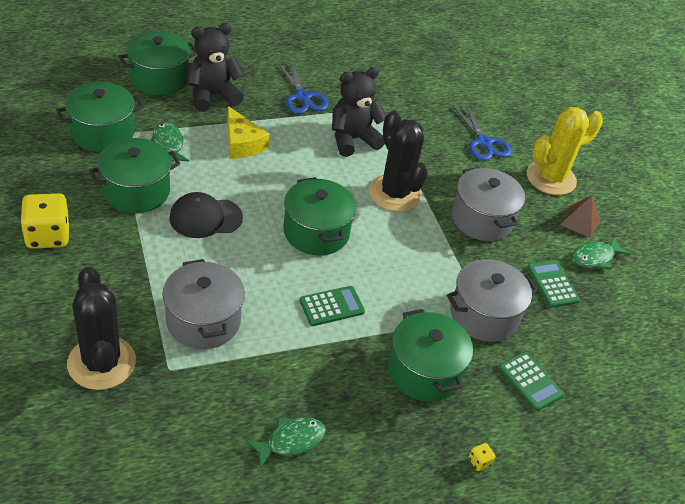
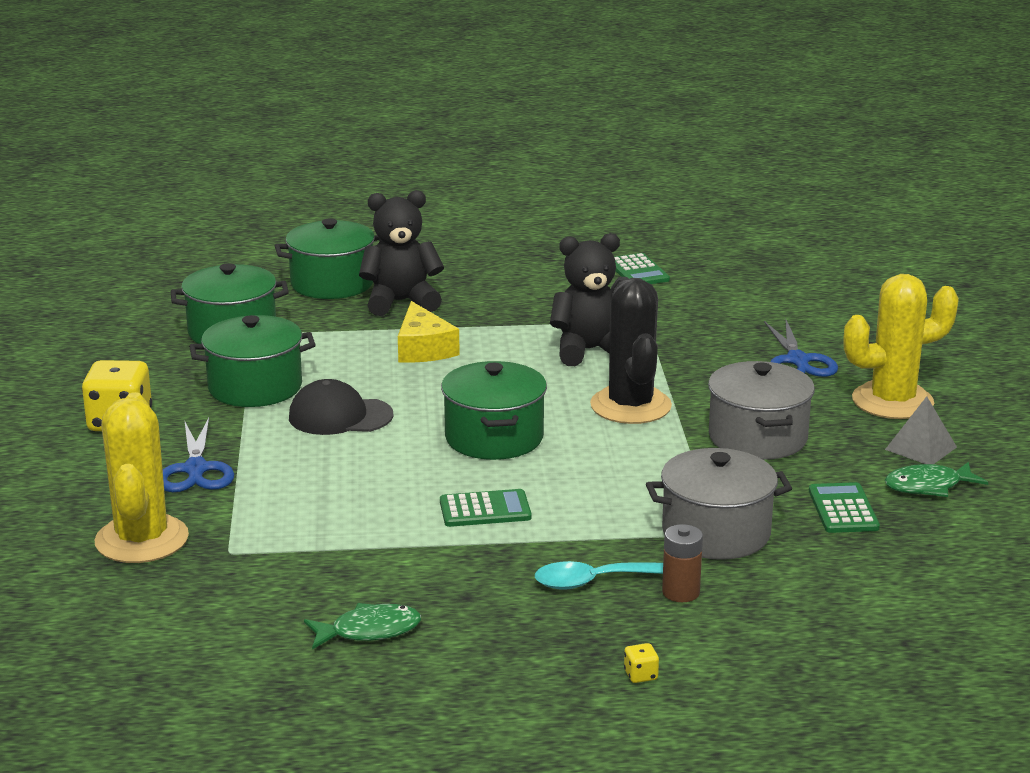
camera: 20 degrees right, 20 degrees down
black cactus [67,267,136,390] -> yellow cactus [95,392,189,563]
green fish [151,122,189,162] -> none
grey pot [163,259,245,349] -> none
blue scissors [278,60,328,114] -> blue scissors moved to [163,418,234,492]
green pot [388,309,473,402] -> turquoise spoon [535,561,663,590]
green calculator [498,352,564,411] -> green calculator moved to [614,253,670,284]
brown pyramid [560,196,600,238] -> grey pyramid [885,396,957,464]
none -> brown battery [662,524,703,602]

